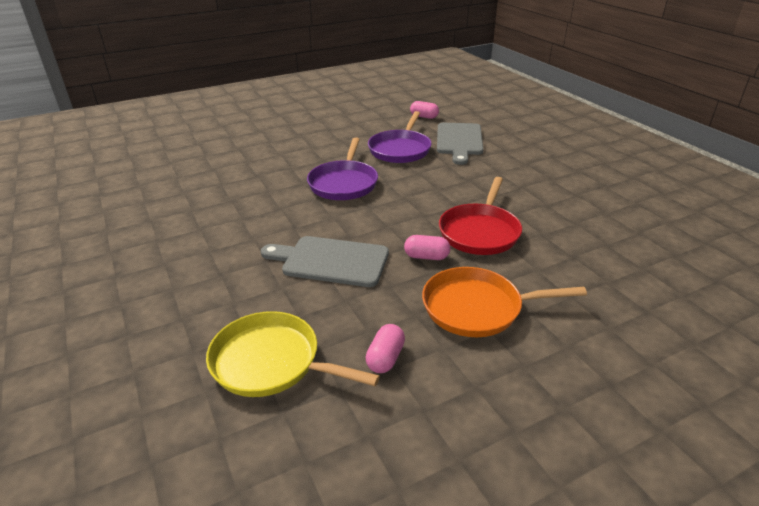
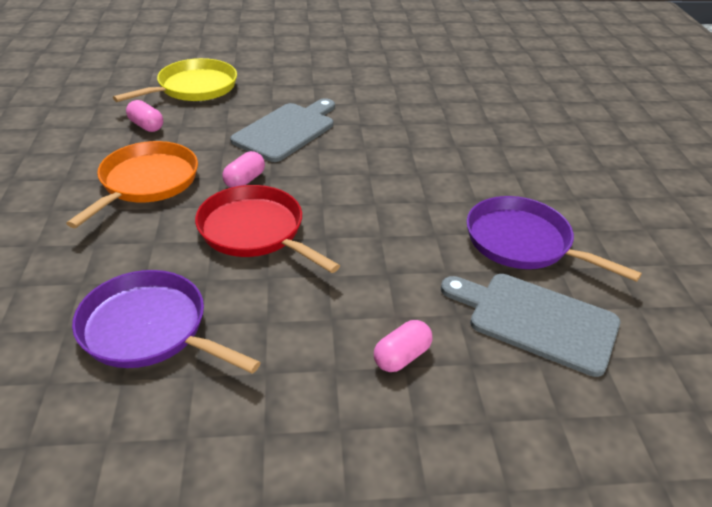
camera: 110 degrees right, 5 degrees up
purple pan [307,138,378,200] -> purple pan moved to [72,270,261,374]
pink capsule [410,101,439,119] -> pink capsule moved to [374,320,432,372]

